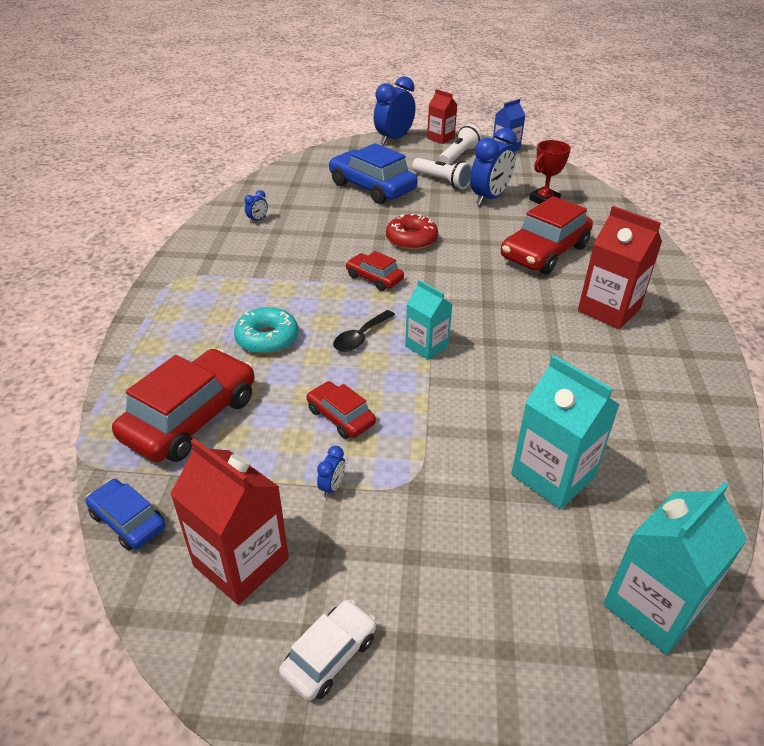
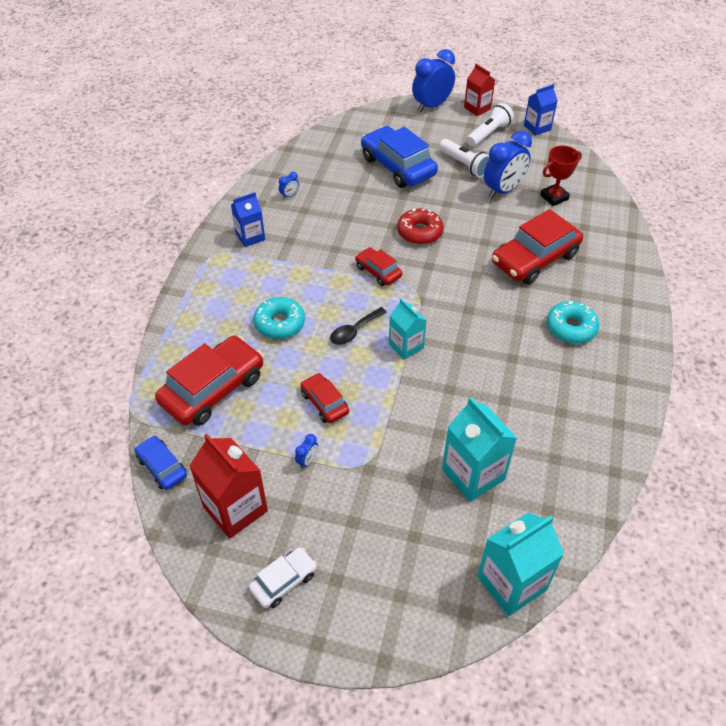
camera: 10 degrees right, 10 degrees up
red carton [578,206,662,329] -> turquoise donut [547,301,599,344]
none -> blue carton [231,192,265,247]

